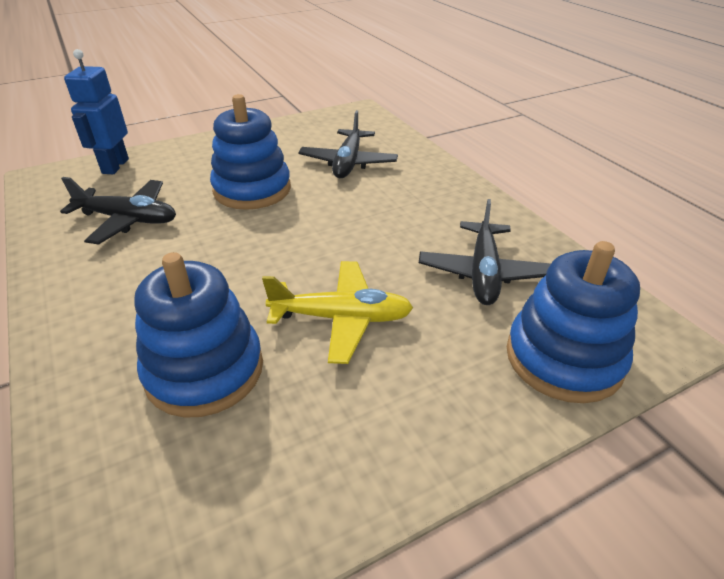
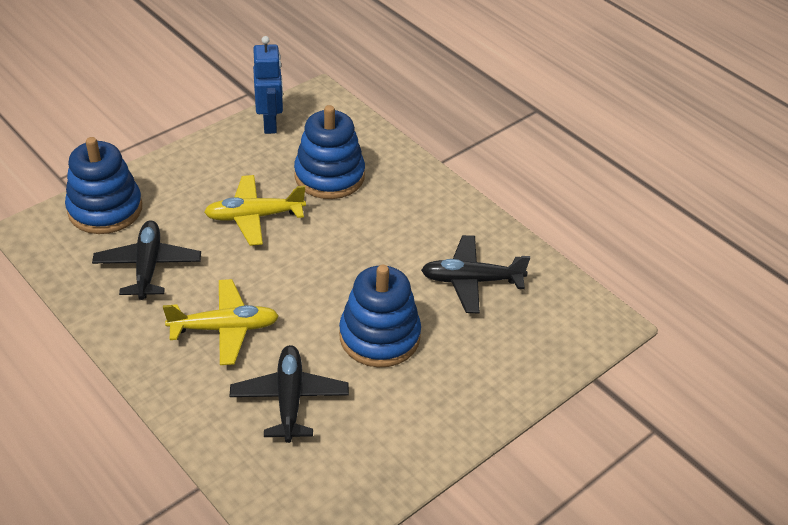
camera: 165 degrees right, 5 degrees up
blue robot [64,49,129,174] -> blue robot moved to [253,36,283,134]
none -> yellow plane [163,279,279,365]

